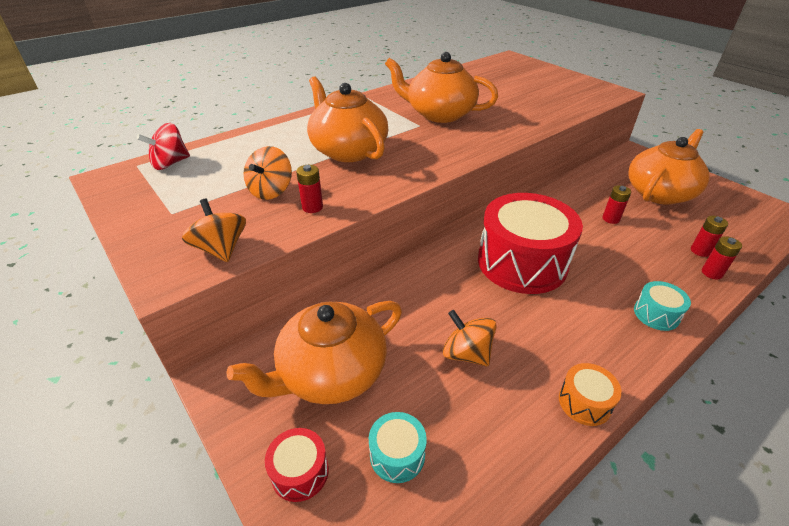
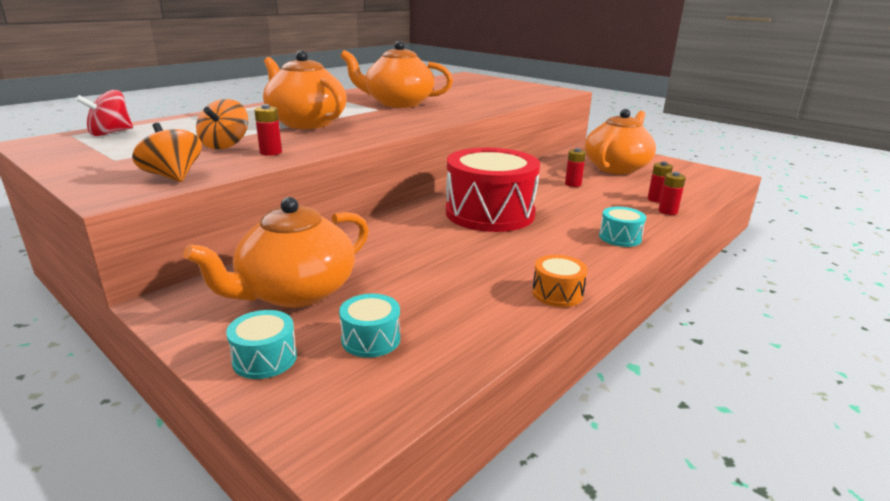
camera: 10 degrees left, 15 degrees down
red drum [265,428,329,502] -> turquoise drum [226,310,297,379]
orange spinning top [443,310,497,366] -> none

